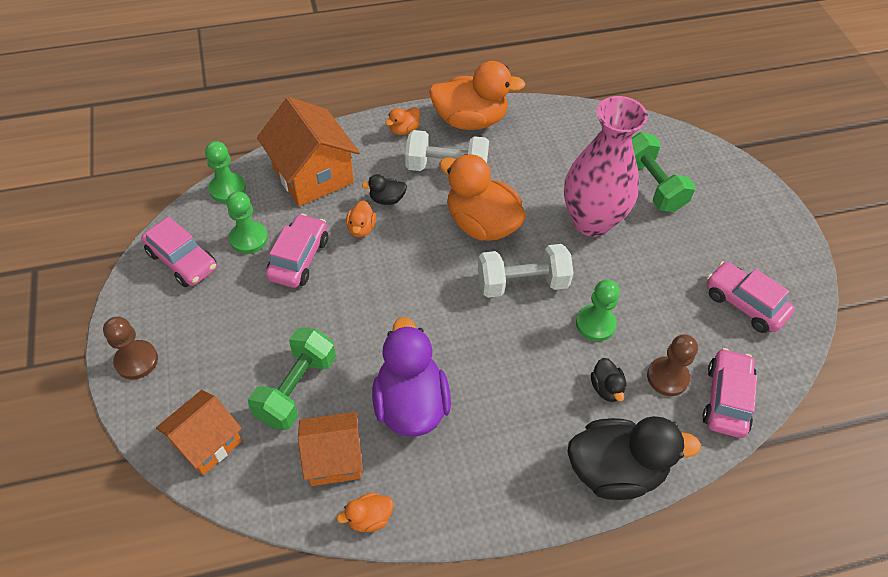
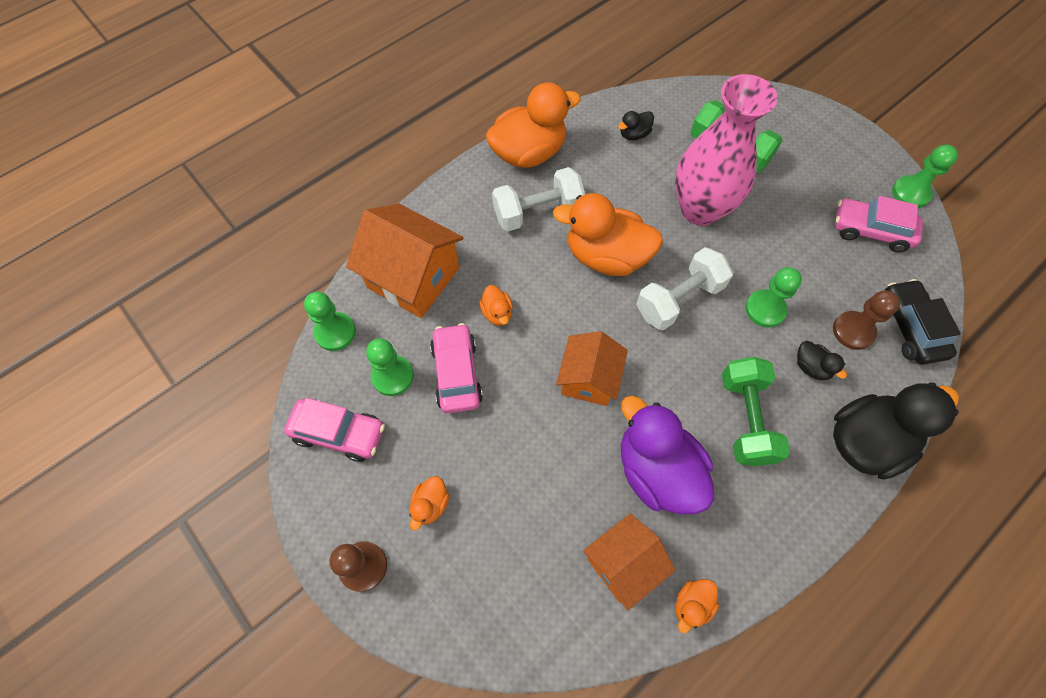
camera: 25 degrees left, 10 degrees up
orange house [156,390,242,475] -> orange house moved to [556,331,628,406]
green dumbbell [248,328,336,430] -> green dumbbell moved to [722,357,790,466]
black duck [362,174,407,205] -> black duck moved to [618,111,654,140]
orange duck [385,107,420,135] -> orange duck moved to [409,476,449,530]
pink car [702,348,757,438] -> black car [885,279,961,365]
none -> green pawn [892,144,958,208]

